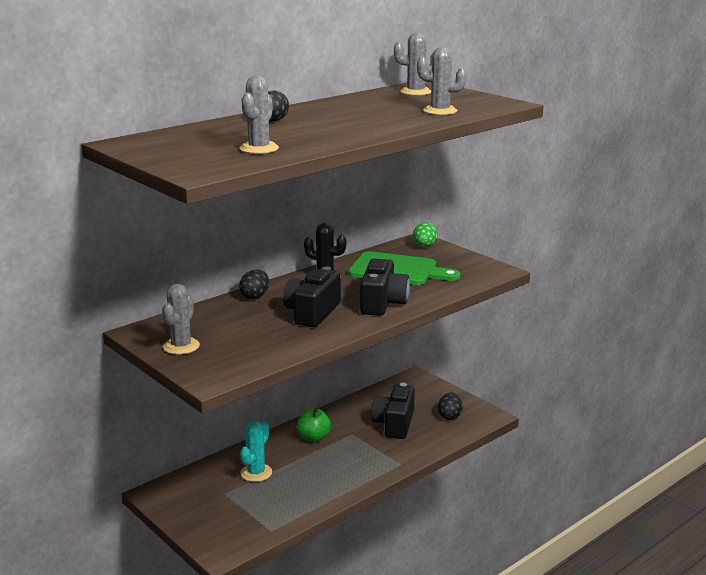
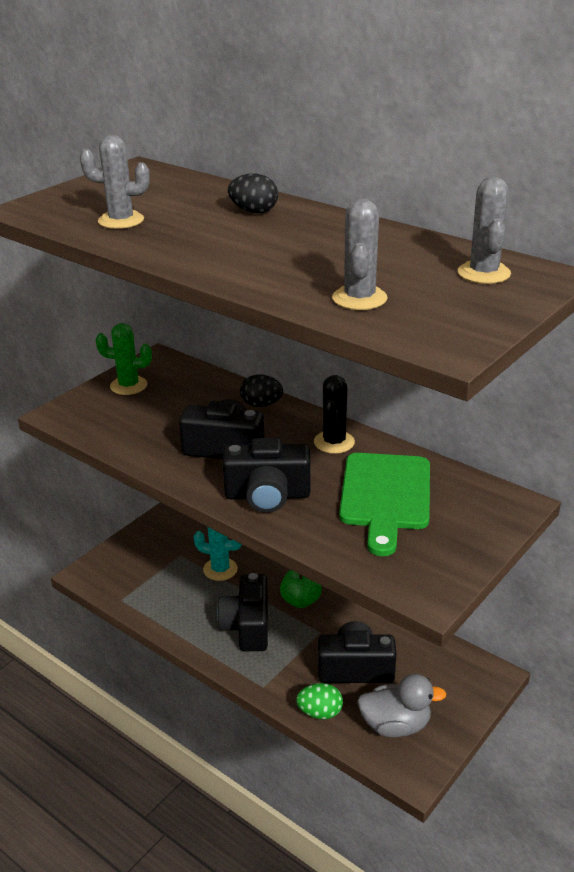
camera: 80 degrees right, 10 degrees up
grey cactus [162,284,200,355] -> green cactus [95,323,152,395]
green egg [413,222,438,247] -> green egg moved to [296,683,343,719]
black egg [438,393,463,420] -> grey duck [357,674,446,738]
none -> black camera [217,573,268,651]

